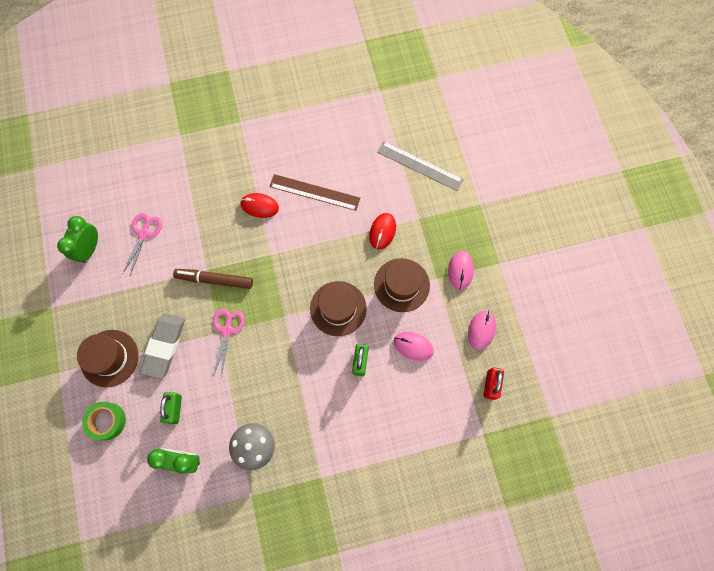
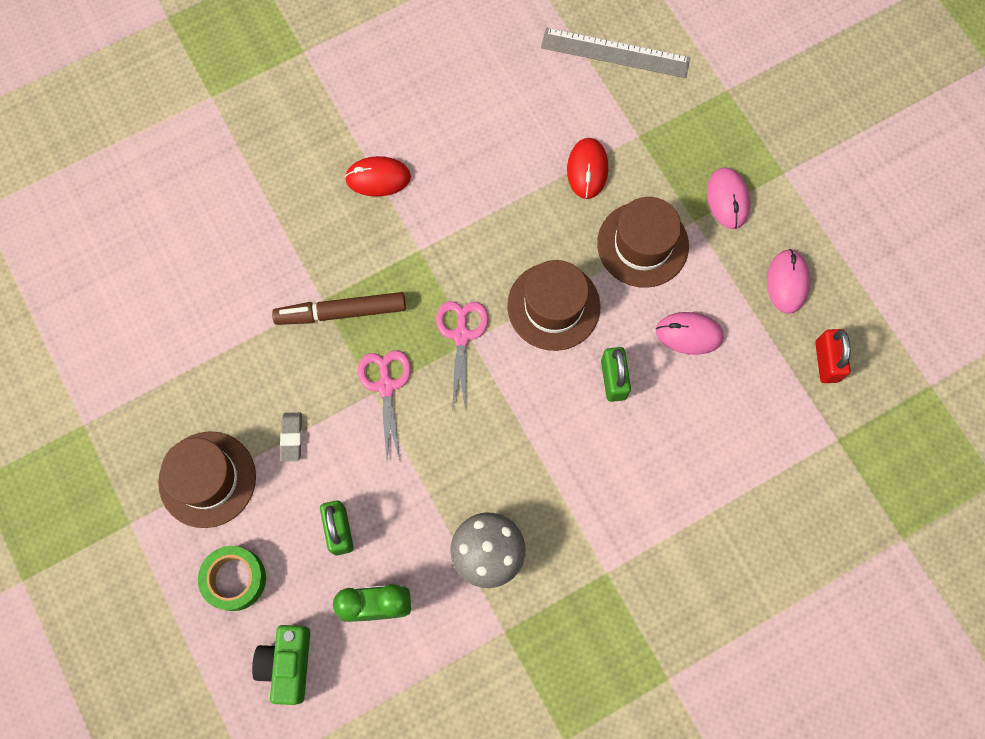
camera: 15 degrees left, 0 degrees up
green clock [57,216,98,263] -> none
pink scissors [122,213,162,275] -> pink scissors moved to [436,301,489,410]
grey eraser [140,314,185,379] -> grey eraser [280,413,302,461], size x0.47
brown ruler [269,174,360,211] -> none
none -> green camera [252,625,310,705]

